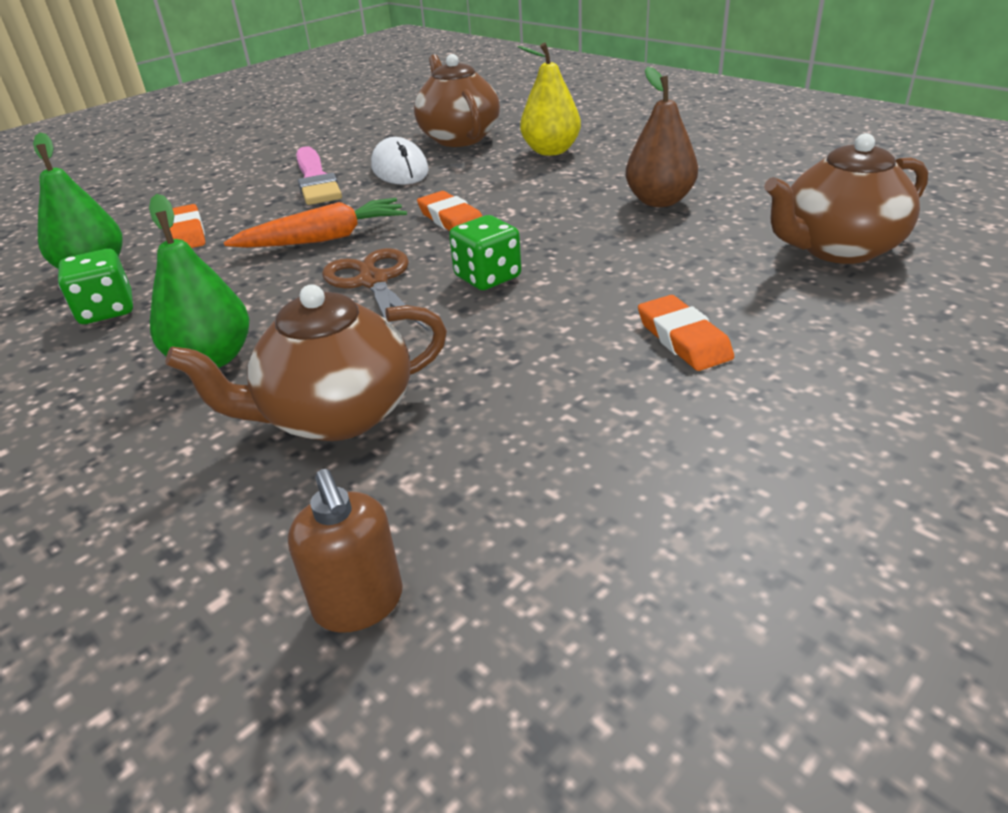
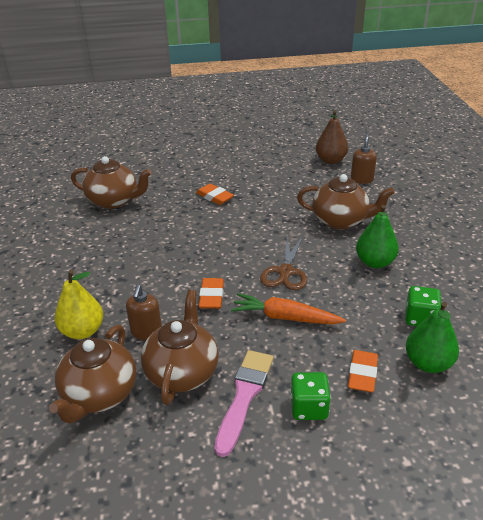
camera: 145 degrees left, 0 degrees up
white mouse [371,137,429,185] -> brown teapot [141,290,219,405]
green dice [449,215,521,290] -> green dice moved to [291,372,331,420]
brown pear [625,67,698,207] -> brown pear moved to [316,110,348,164]
orange eraser [638,295,734,371] -> orange eraser turned 60 degrees counterclockwise [196,183,234,205]
none -> brown soap dispenser [126,285,162,340]

